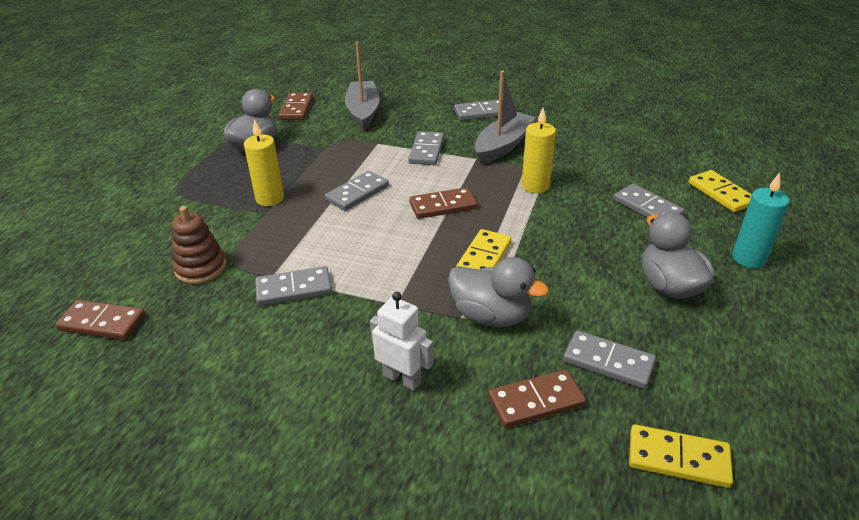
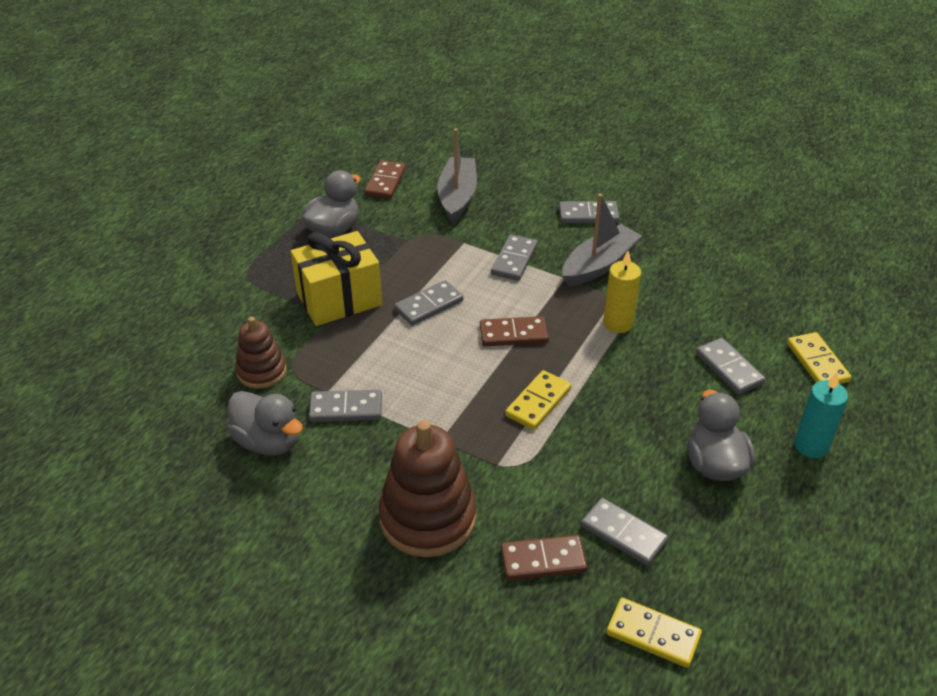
camera: 10 degrees right, 5 degrees up
brown domino [55,300,146,340] -> none
yellow candle [244,119,284,206] -> yellow gift [291,231,382,326]
white robot [370,292,434,391] -> brown stacking toy [378,420,476,557]
grey duck [448,257,549,327] -> grey duck moved to [228,391,303,456]

